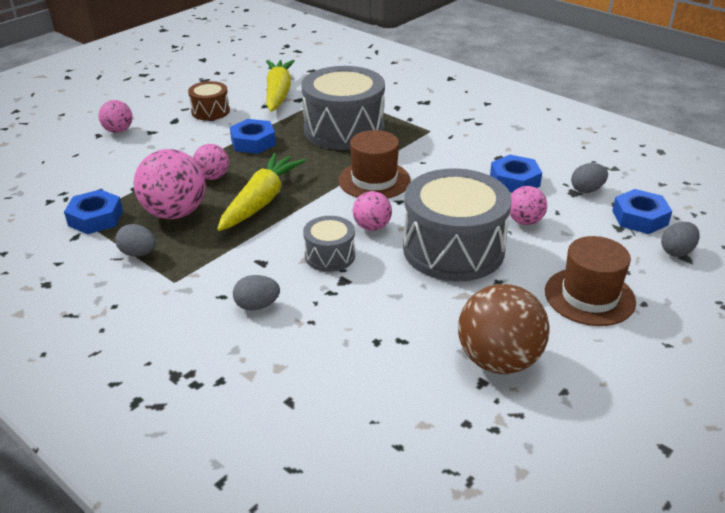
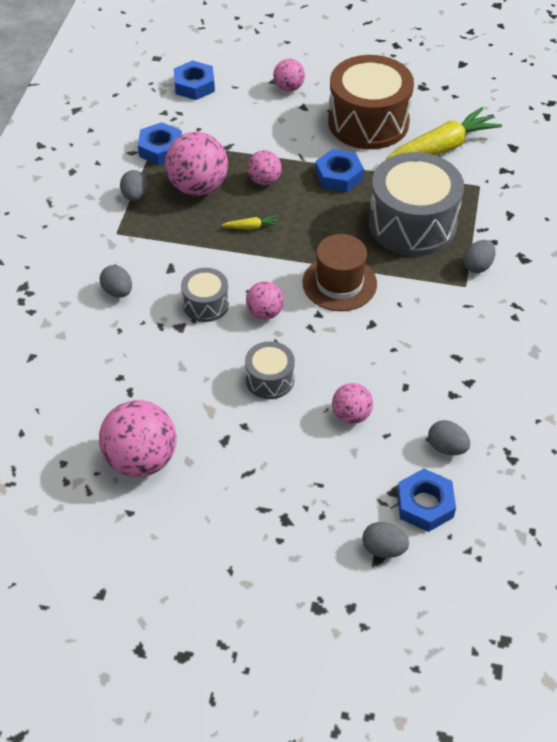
camera: 60 degrees right, 15 degrees up
brown drum [188,81,230,120] -> brown drum [328,55,414,149], size x2.03
yellow carrot [217,153,306,231] -> yellow carrot [222,215,279,230], size x0.41
grey drum [403,168,512,281] -> grey drum [245,341,295,399], size x0.49
brown ball [458,284,550,374] -> pink ball [99,400,176,477]
blue nut [490,155,542,193] -> blue nut moved to [174,60,215,100]
brown hat [545,236,636,326] -> none
none -> grey egg [463,240,496,273]

